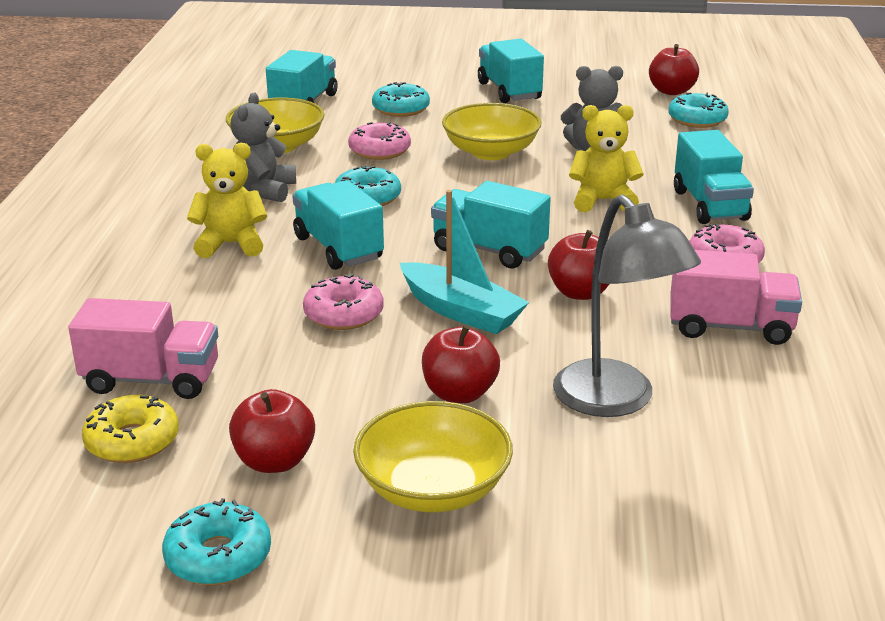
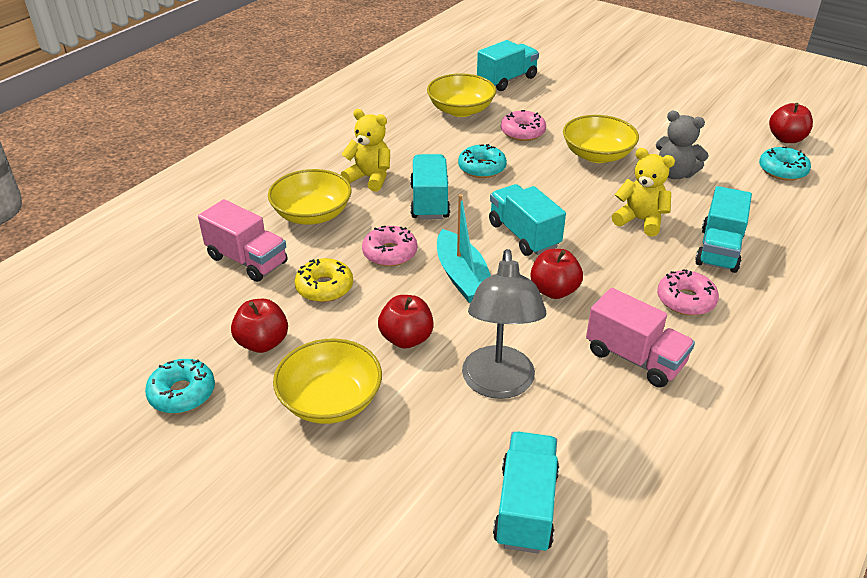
camera: 30 degrees right, 10 degrees up
yellow donut [82,395,179,463] -> yellow donut moved to [295,258,353,302]
grey teddy bear [230,93,296,202] -> none
turquoise donut [372,82,430,117] -> none
turquoise truck [478,39,544,103] -> turquoise truck moved to [493,432,559,554]
none -> yellow bowl [268,169,352,225]

